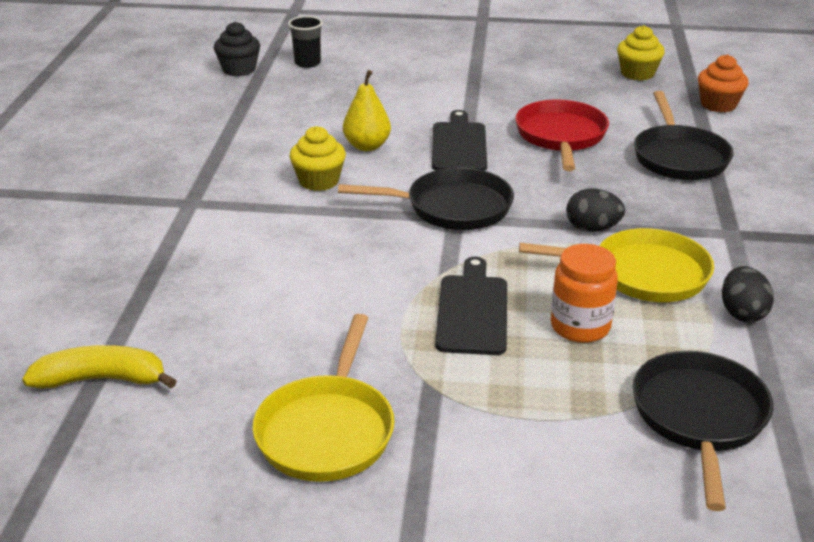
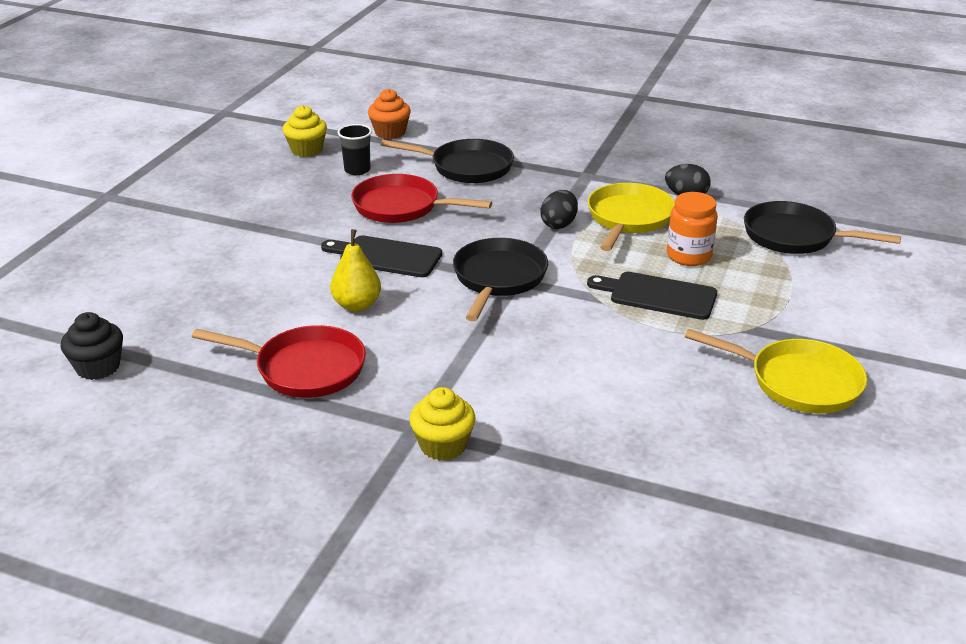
camera: 75 degrees left, 0 degrees up
yellow banana [22,345,176,389] -> none
black cup [288,16,323,68] -> black cup moved to [338,124,372,175]
yellow cupcake [289,126,346,191] -> yellow cupcake moved to [410,387,476,461]
none -> red pan [192,325,366,398]

